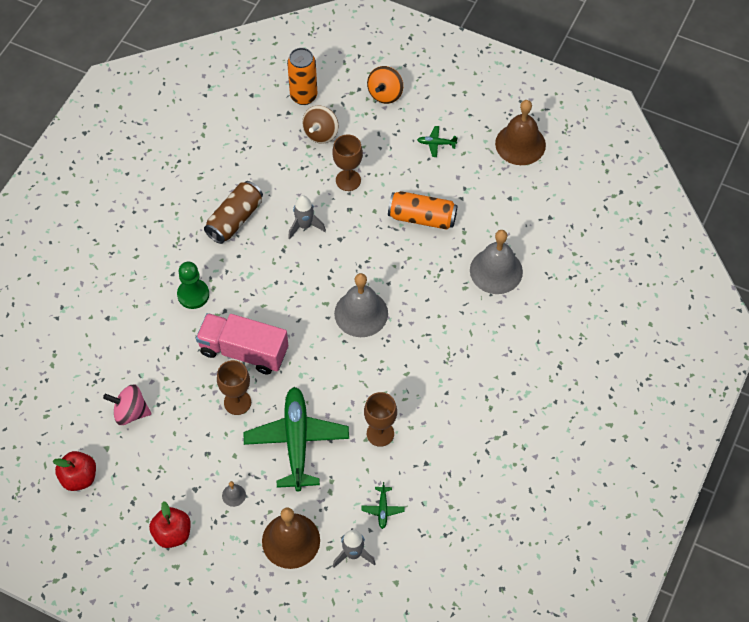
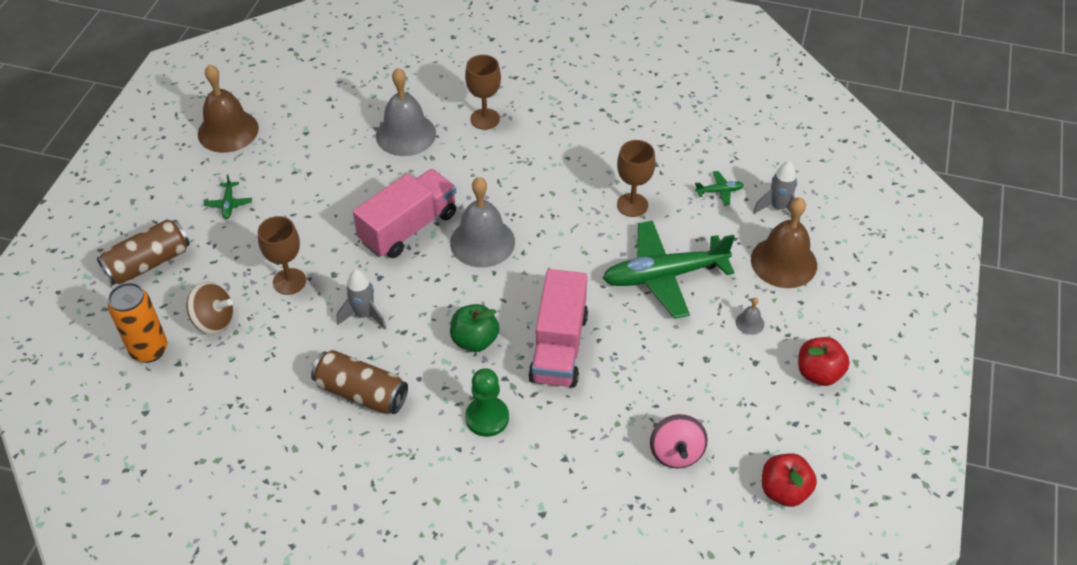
camera: 100 degrees left, 10 degrees down
brown goblet [217,360,251,415] -> brown goblet moved to [465,55,501,130]
orange spinning top [367,66,403,104] -> brown can [97,219,190,285]
orange can [388,191,458,230] -> none
none -> pink truck [353,169,456,258]
none -> green apple [450,304,499,352]

